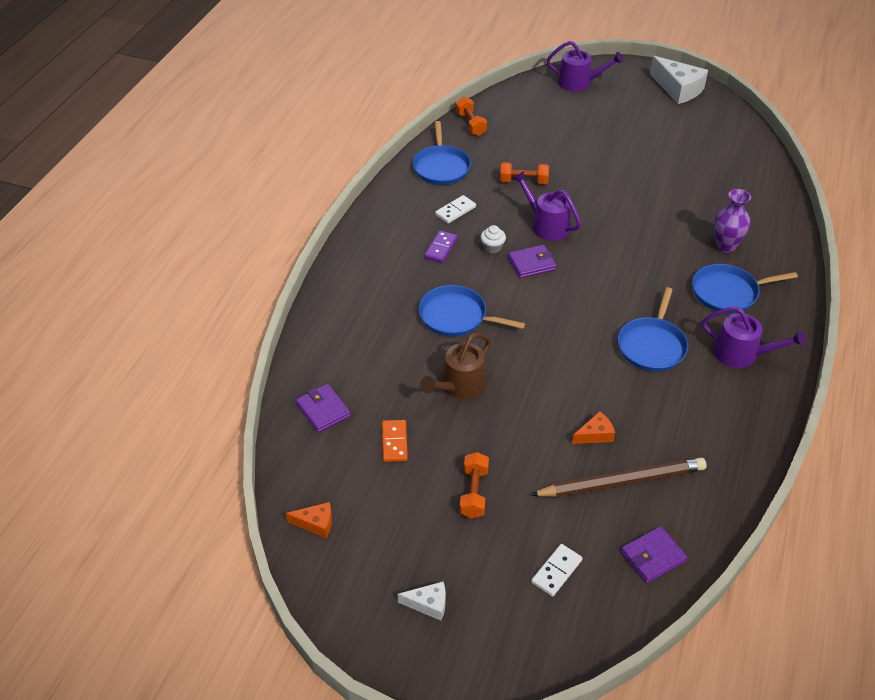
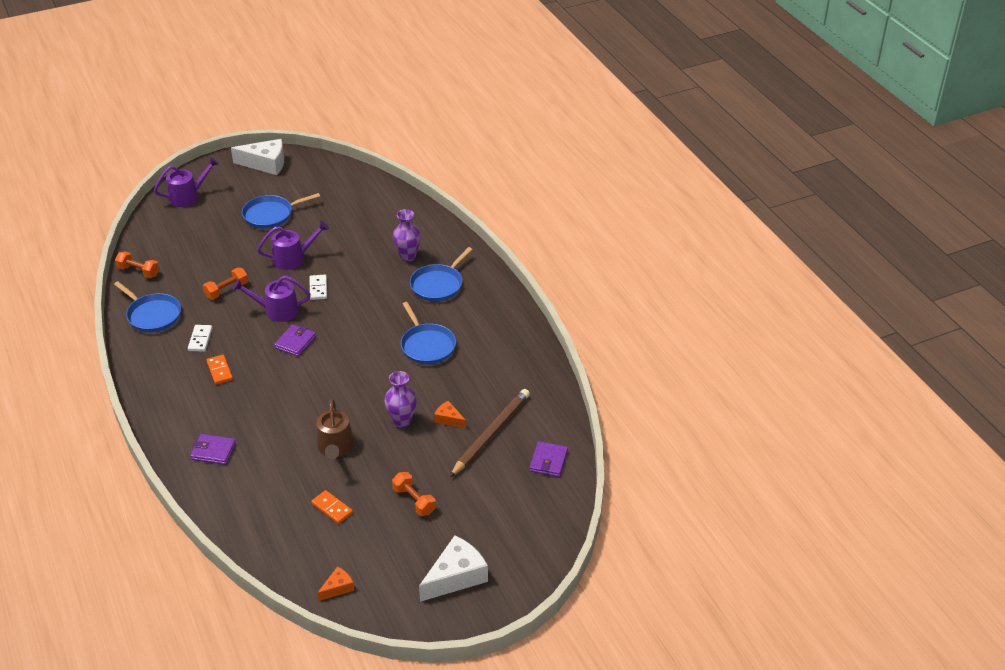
camera: 45 degrees left, 5 degrees down
purple wallet [296,384,351,432] -> purple wallet moved to [190,434,236,465]
white cheese [398,581,446,621] -> white cheese [419,535,488,602], size x1.94
blue pan [419,285,526,336] -> blue pan moved to [242,193,320,228]
purple domino [424,231,458,263] -> orange domino [207,355,233,384]
white cupcake [480,225,506,253] -> none
white domino [531,544,583,597] -> white domino moved to [310,275,327,300]
orange cheese [572,411,615,444] -> orange cheese turned 75 degrees counterclockwise [434,401,466,428]
purple watering can [702,306,806,368] -> purple watering can moved to [257,221,329,270]
none -> purple vase [384,371,417,427]

